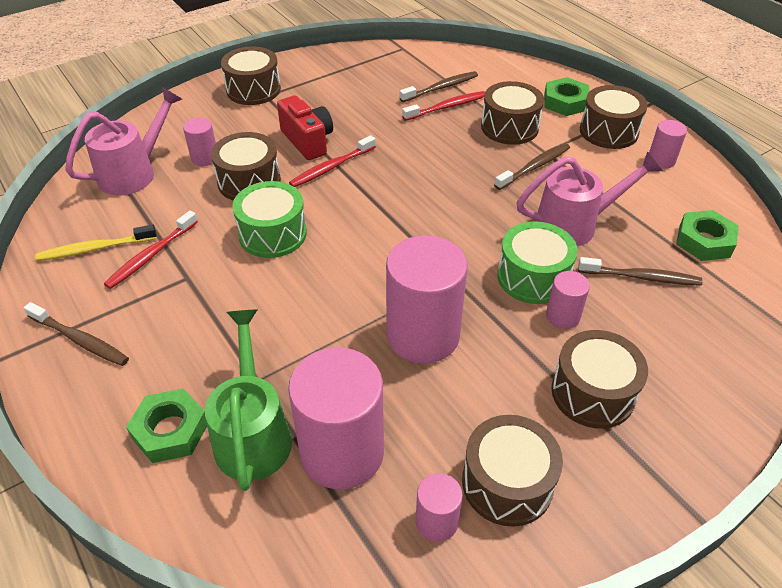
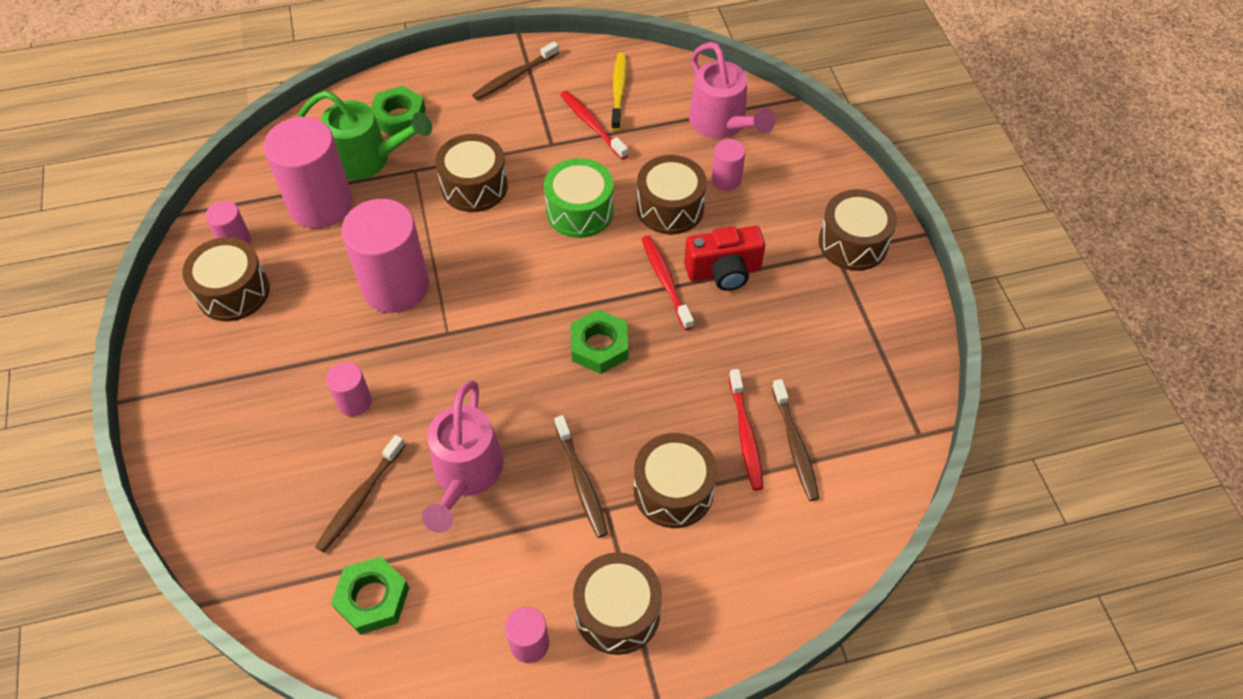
camera: 110 degrees right, 10 degrees up
green drum [497,221,578,304] -> none
green nut [544,77,590,116] -> green nut moved to [571,309,628,374]
brown drum [551,330,648,429] -> brown drum moved to [435,134,508,212]

